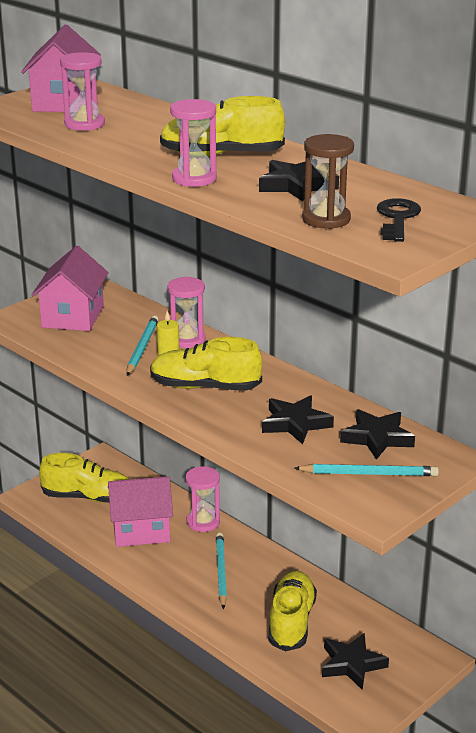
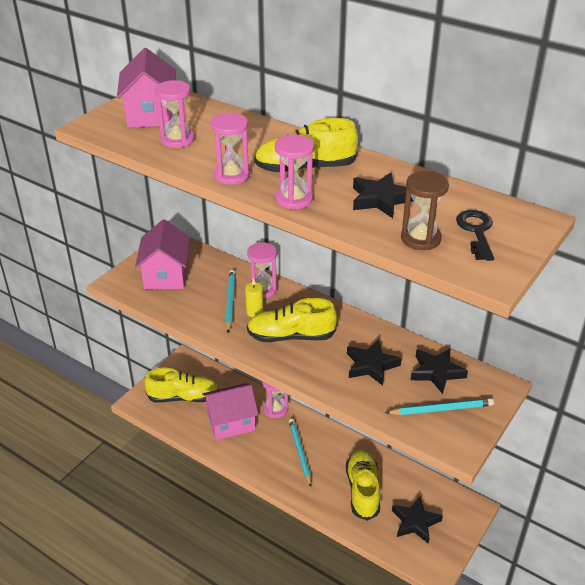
camera: 10 degrees left, 10 degrees up
none -> pink hourglass [210,113,250,185]

